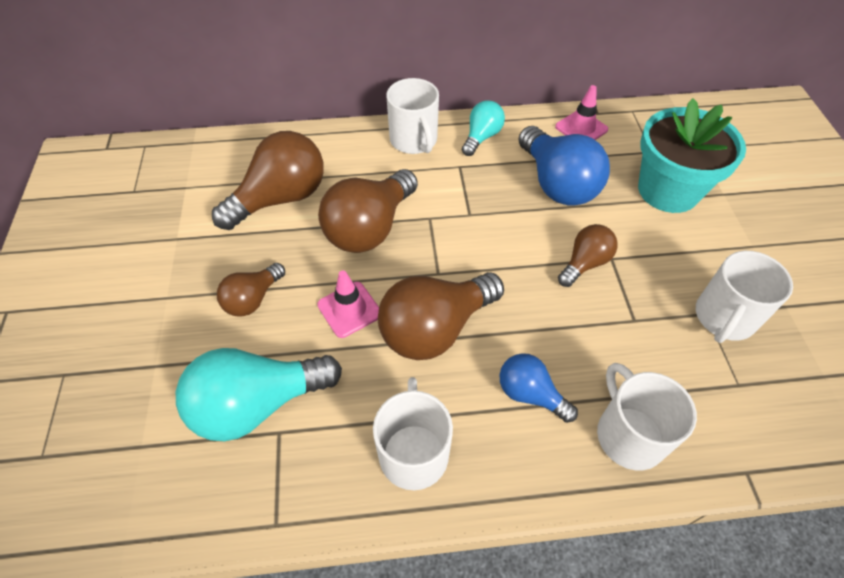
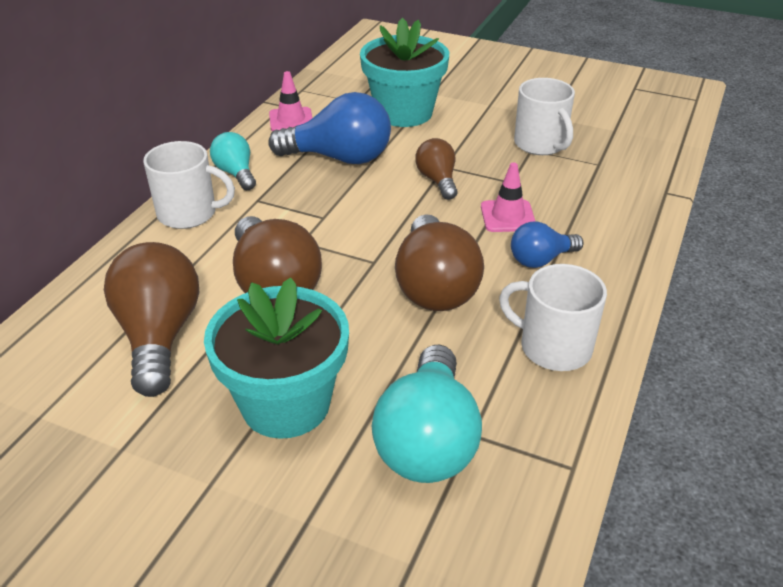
camera: 60 degrees left, 15 degrees down
brown light bulb [217,263,285,317] -> turquoise flower pot [204,277,349,439]
pink traffic cone [317,270,379,338] -> pink traffic cone moved to [481,163,536,232]
white mug [597,363,697,470] -> none

